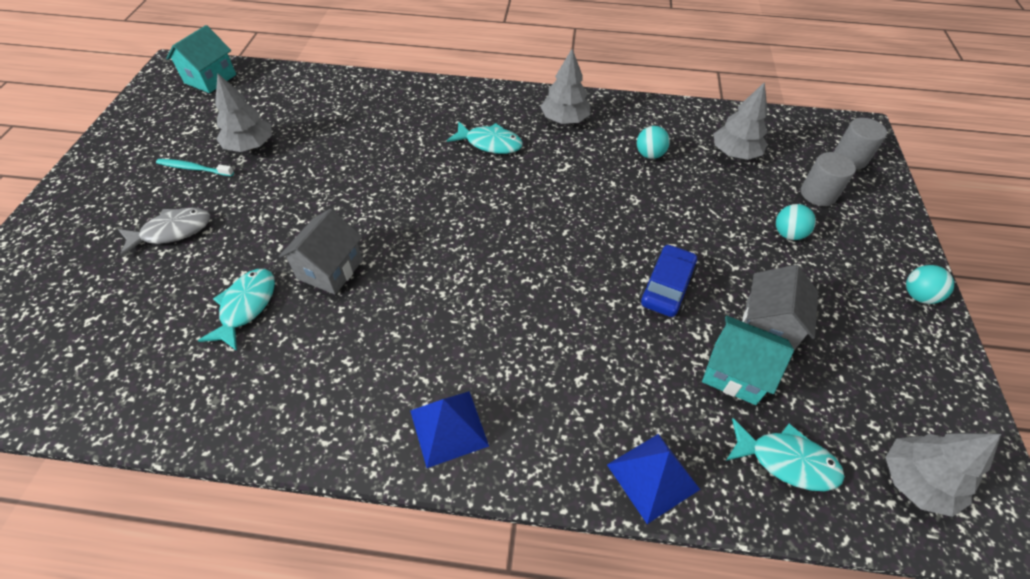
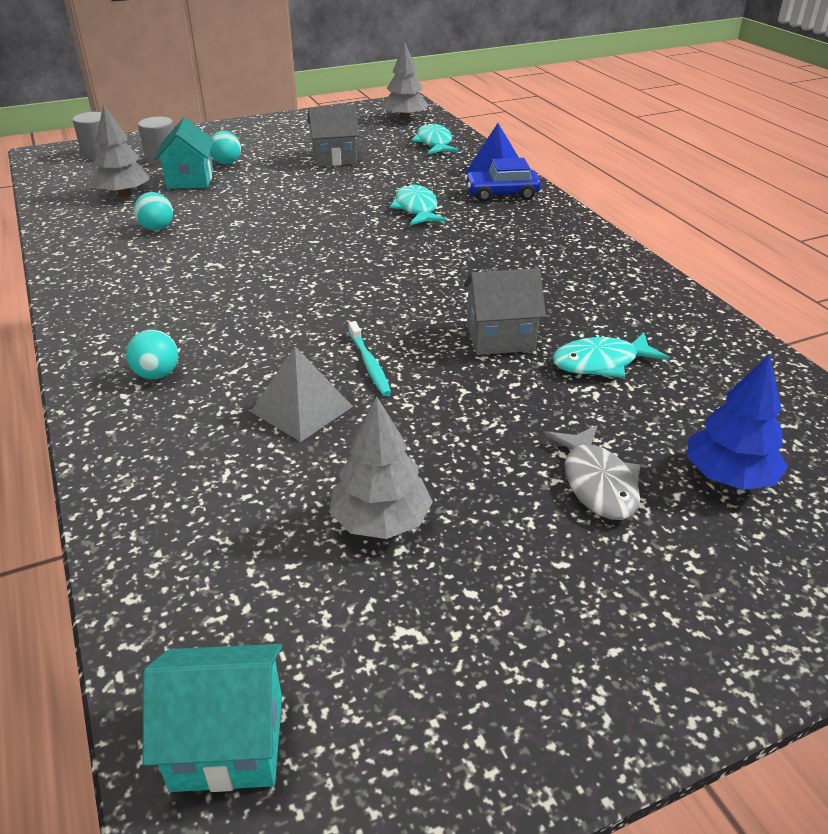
camera: 120 degrees left, 15 degrees down
grey fish [118,208,210,257] -> grey fish turned 135 degrees counterclockwise [545,425,640,520]
turquoise toothbrush [156,159,234,176] -> turquoise toothbrush moved to [348,321,391,396]
blue pyramid [410,391,489,468] -> none
turquoise fish [447,121,523,154] -> turquoise fish moved to [390,184,447,225]
grey tree [540,49,590,124] -> none
blue car [639,244,697,317] -> blue car moved to [465,158,541,202]
turquoise house [702,316,794,405] -> turquoise house moved to [154,118,214,189]
turquoise ball [906,265,954,304] -> turquoise ball moved to [126,330,178,379]
none -> grey pyramid [251,346,353,442]
none -> blue tree [686,354,788,490]

